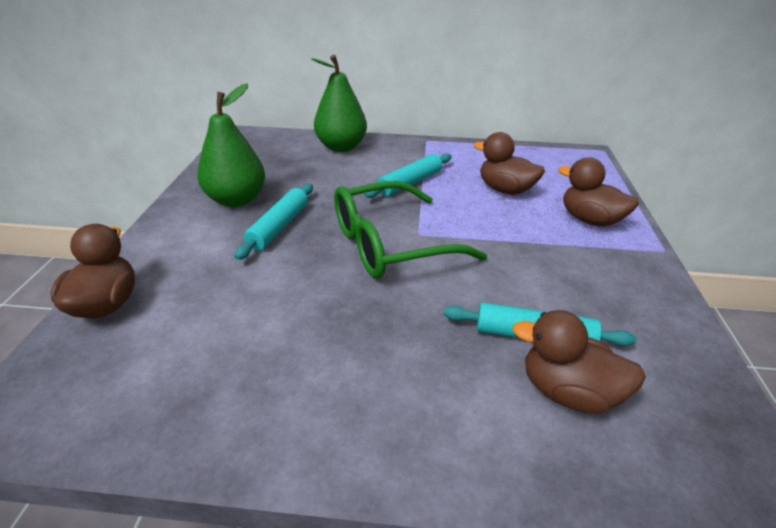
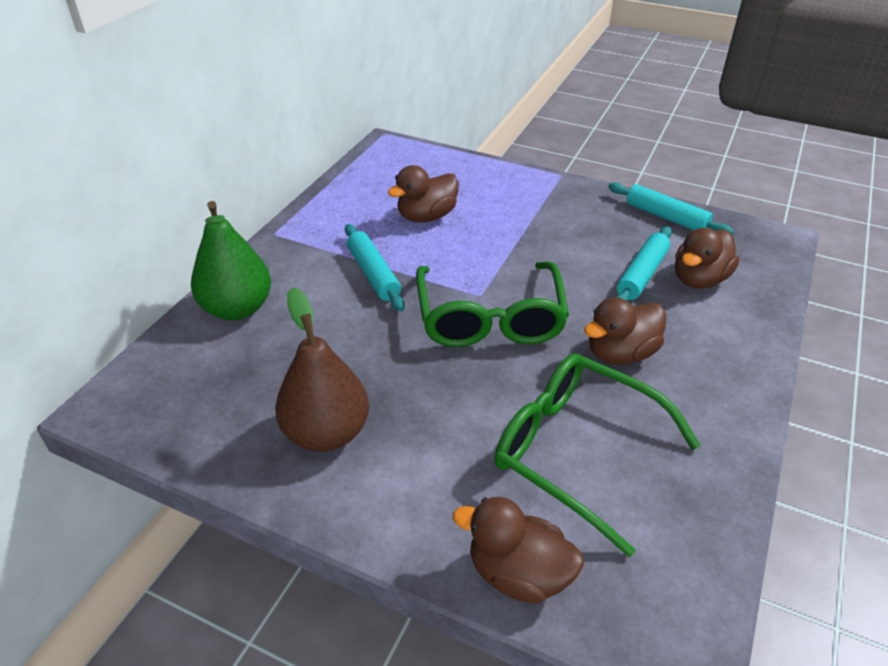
camera: 70 degrees left, 5 degrees up
green pear [197,84,265,207] -> brown pear [275,287,369,452]
turquoise rolling pin [234,183,313,260] -> turquoise rolling pin moved to [608,182,734,235]
brown duck [558,157,639,226] -> brown duck moved to [584,297,666,365]
none -> green glasses [494,353,700,557]

